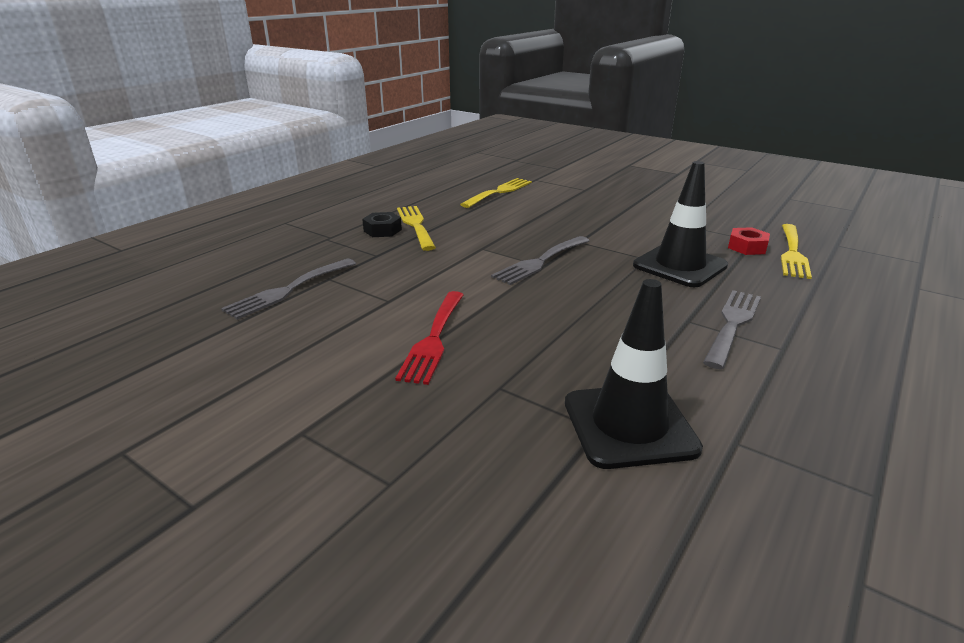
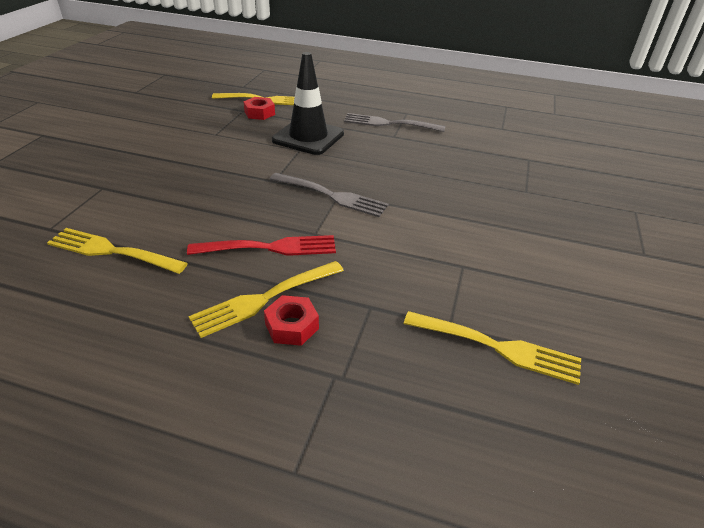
camera: 110 degrees left, 10 degrees up
grey fork [221,259,356,320] -> yellow fork [404,311,581,385]
black nut [362,212,402,237] -> red nut [264,295,319,346]
red fork [395,291,464,385] -> red fork moved to [187,235,336,256]
black traffic cone [565,279,703,469] -> none

